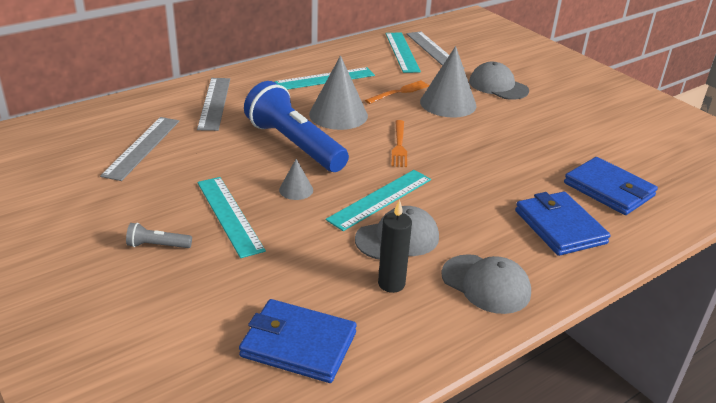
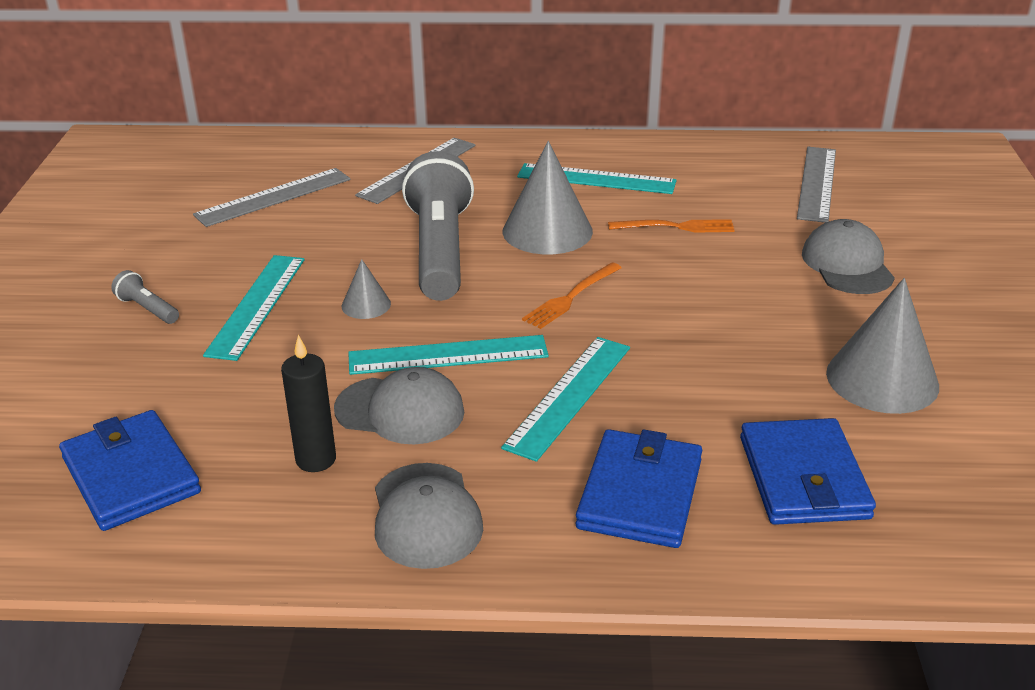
camera: 40 degrees right, 0 degrees up
blue flashlight [244,81,349,172] -> grey flashlight [402,151,474,301]
turquoise ruler [386,33,421,73] -> turquoise ruler moved to [501,337,630,462]
grey cone [420,46,476,118] -> grey cone moved to [826,278,939,414]

